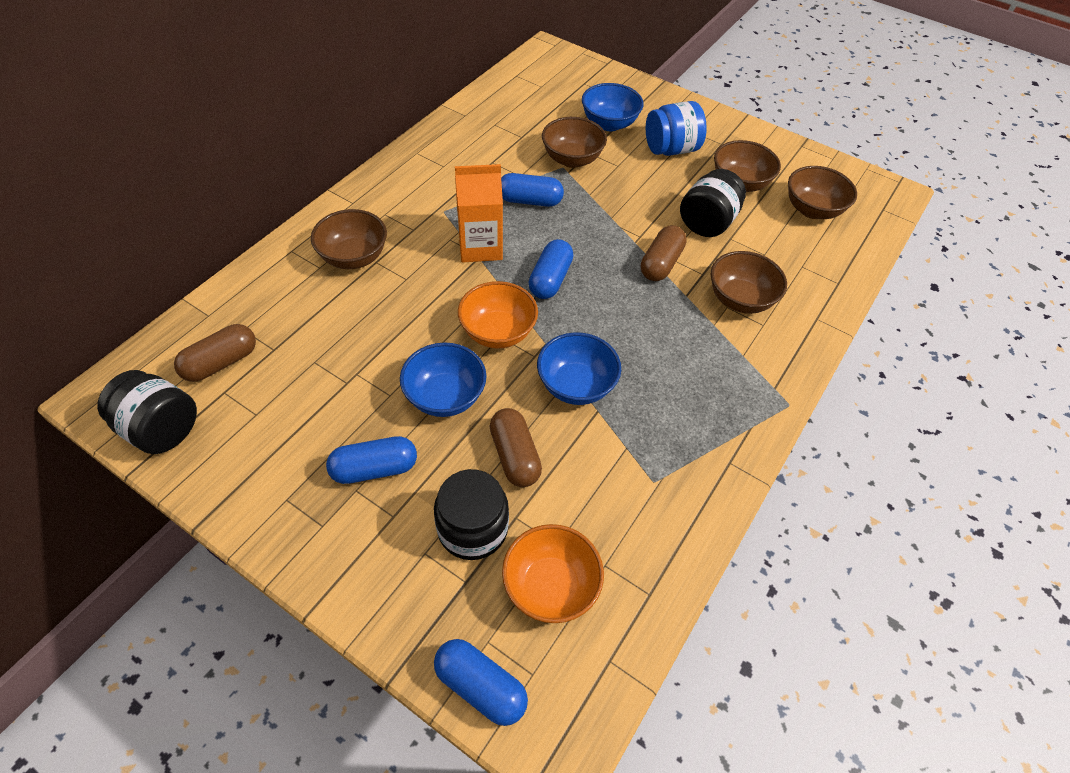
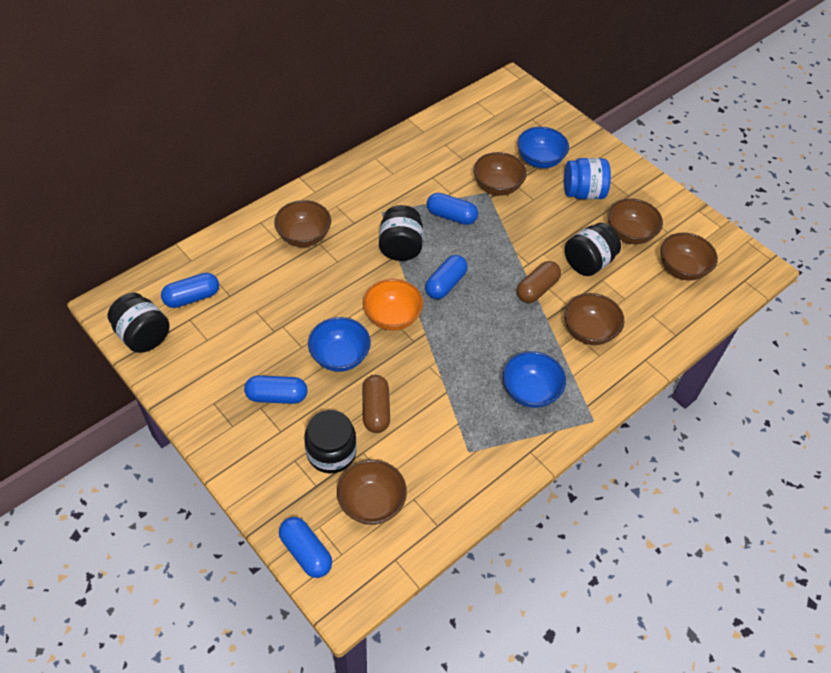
camera: 15 degrees right, 0 degrees up
brown capsule [174,324,256,382] -> blue capsule [161,273,219,308]
orange carton [455,164,503,262] -> black jar [379,205,423,261]
orange bowl [502,524,604,623] -> brown bowl [337,460,407,525]
blue bowl [537,332,621,405] -> blue bowl moved to [503,351,566,408]

